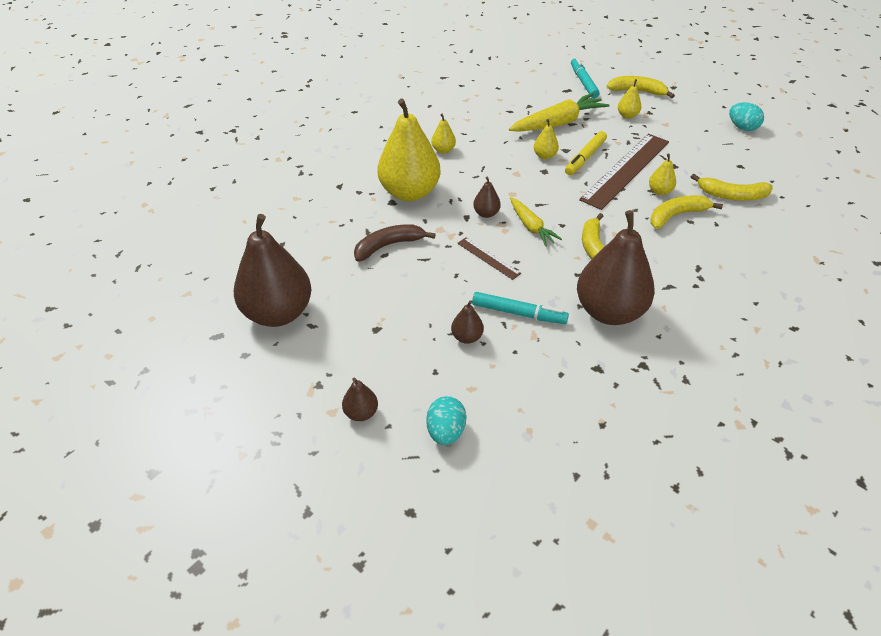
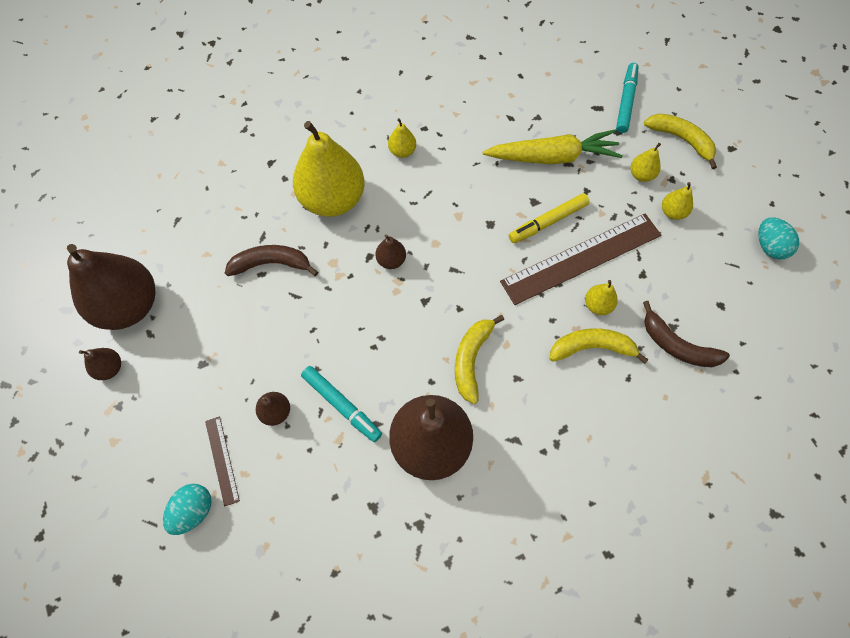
camera: 25 degrees right, 20 degrees up
brown pear [342,378,378,421] -> brown pear moved to [79,348,121,380]
brown ruler [457,238,521,280] -> brown ruler moved to [205,416,240,507]
yellow carrot [510,197,562,246] -> none
yellow pear [534,119,559,159] -> yellow pear moved to [662,182,693,220]
yellow banana [691,174,773,201] -> brown banana [643,301,730,367]

